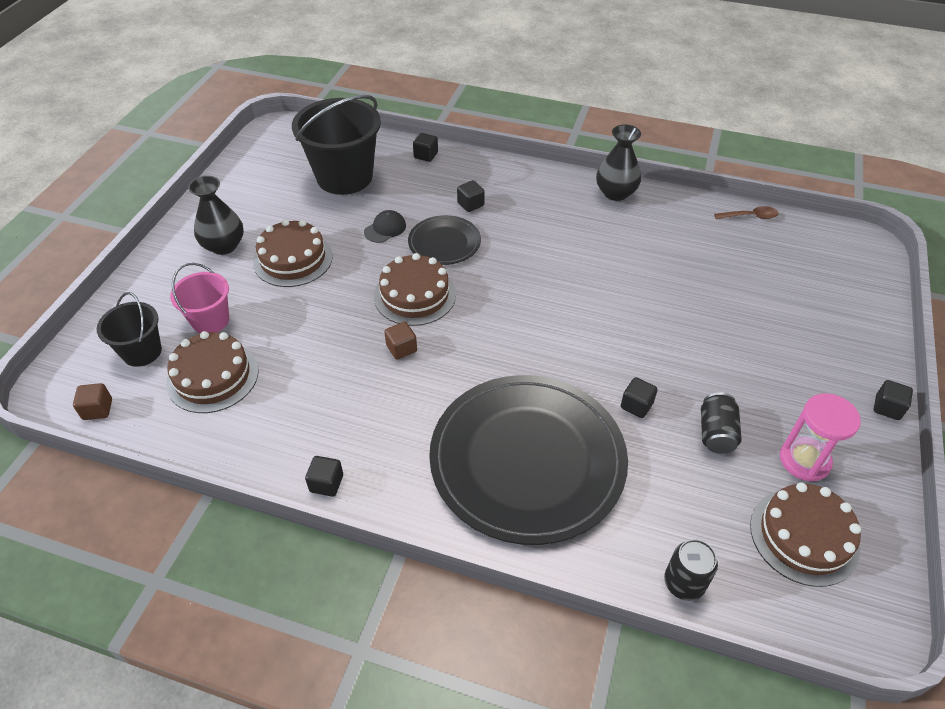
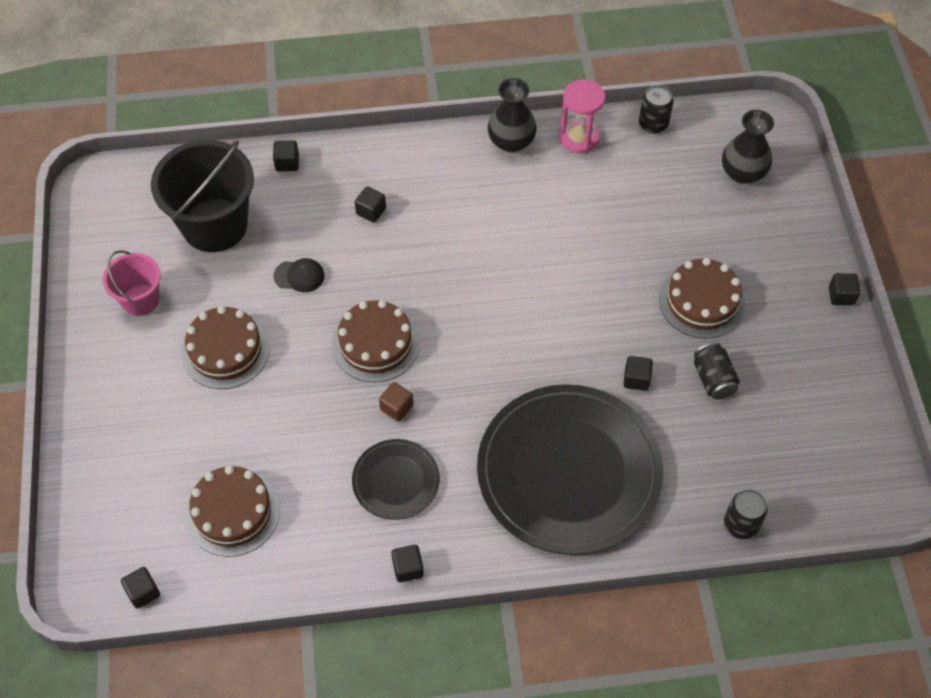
camera: 25 degrees left, 10 degrees up
brown cube [73,383,112,420] -> black cube [121,567,160,609]
black bucket [97,292,162,367] -> none
pink bucket [170,263,229,333] -> pink bucket moved to [103,250,161,316]
black vase [188,176,244,255] -> black vase moved to [722,110,774,184]
black cap [364,210,406,243] -> black cap turned 75 degrees clockwise [274,258,325,292]
black plate [408,215,481,265] -> black plate moved to [352,439,440,520]
brown spoon [714,206,778,219] -> black can [639,85,673,134]
brown cake [750,482,861,587] -> brown cake moved to [659,258,745,339]
pink hourglass [780,393,861,482] -> pink hourglass moved to [559,79,605,153]

